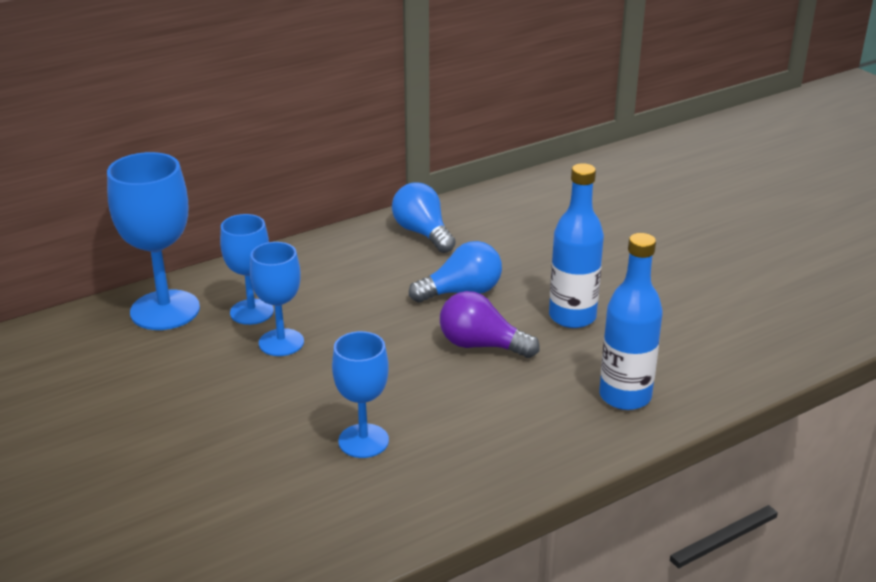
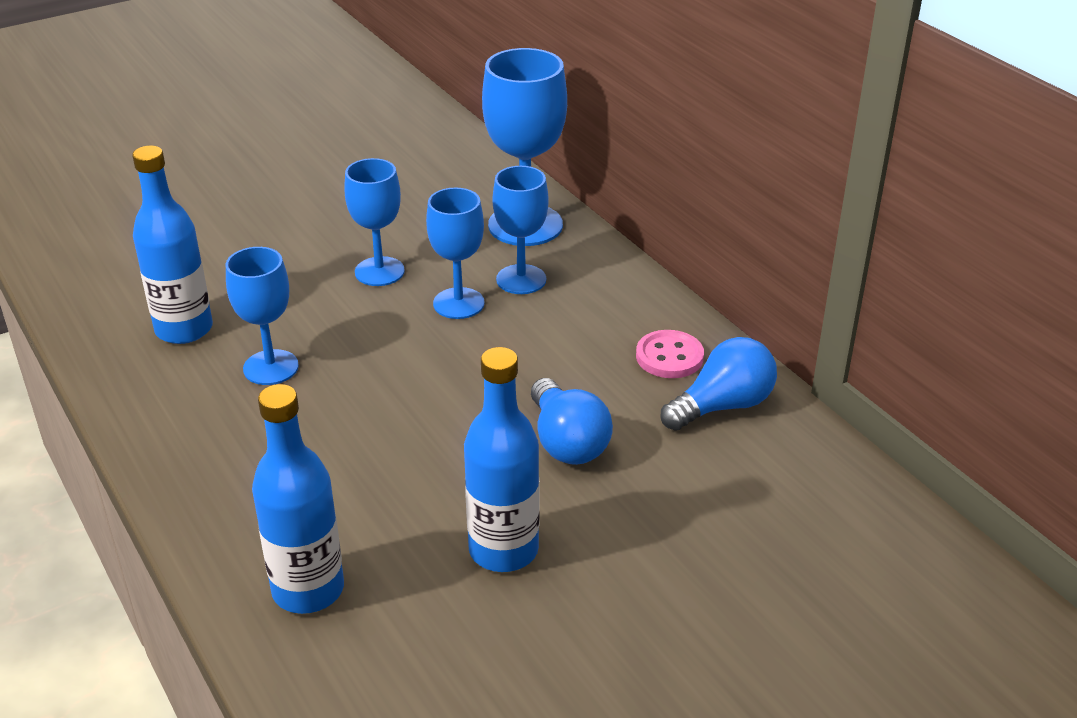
camera: 90 degrees right, 5 degrees up
purple light bulb [440,291,540,358] -> none
none -> blue bottle [132,146,213,344]
none -> blue goblet [344,158,405,286]
none -> pink button [636,330,704,378]

